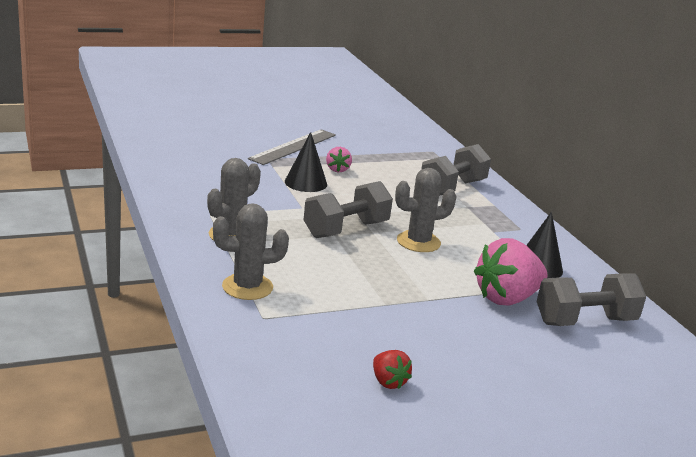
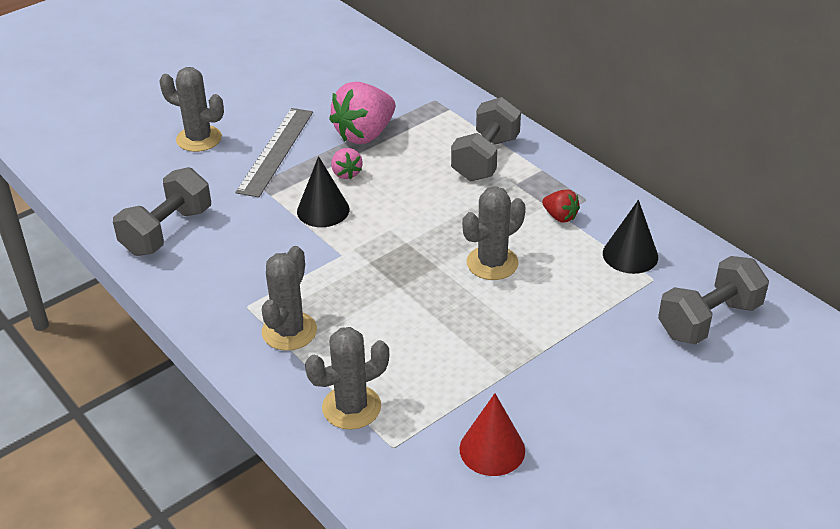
camera: 15 degrees left, 15 degrees up
grey dumbbell [304,181,393,238] -> grey dumbbell moved to [113,167,211,256]
red strawberry [373,350,412,389] -> red strawberry moved to [542,189,580,223]
pink strawberry [474,238,548,306] -> pink strawberry moved to [329,82,395,144]
none -> grey cactus [159,67,224,152]
none -> red cone [459,393,525,476]

